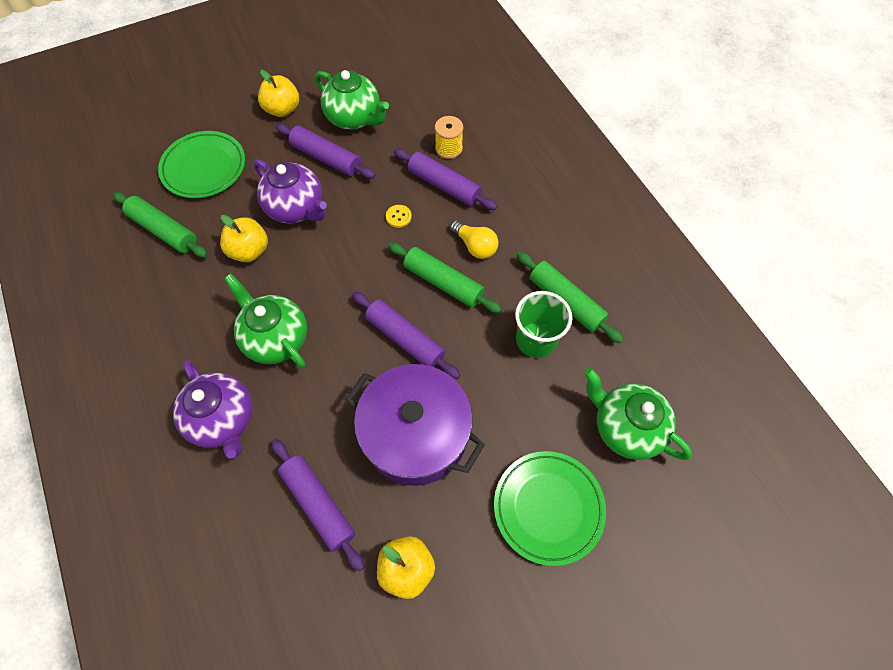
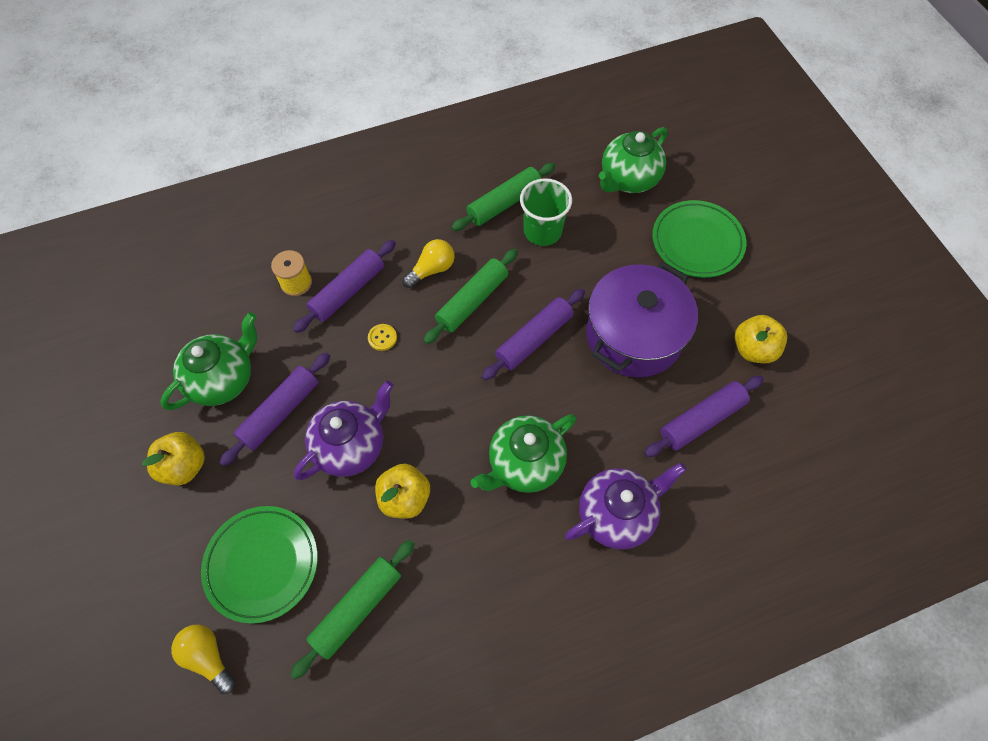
camera: 85 degrees left, 0 degrees up
none -> yellow light bulb [171,624,236,694]

